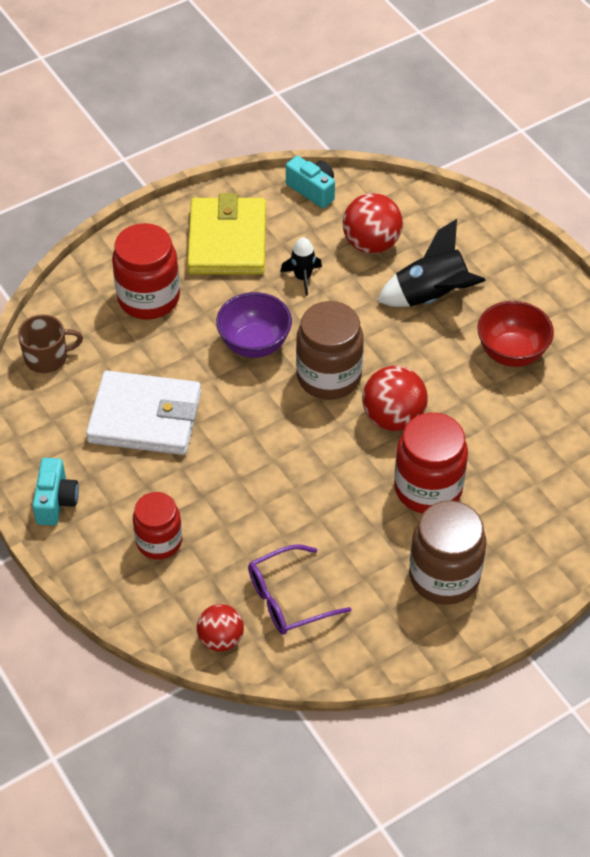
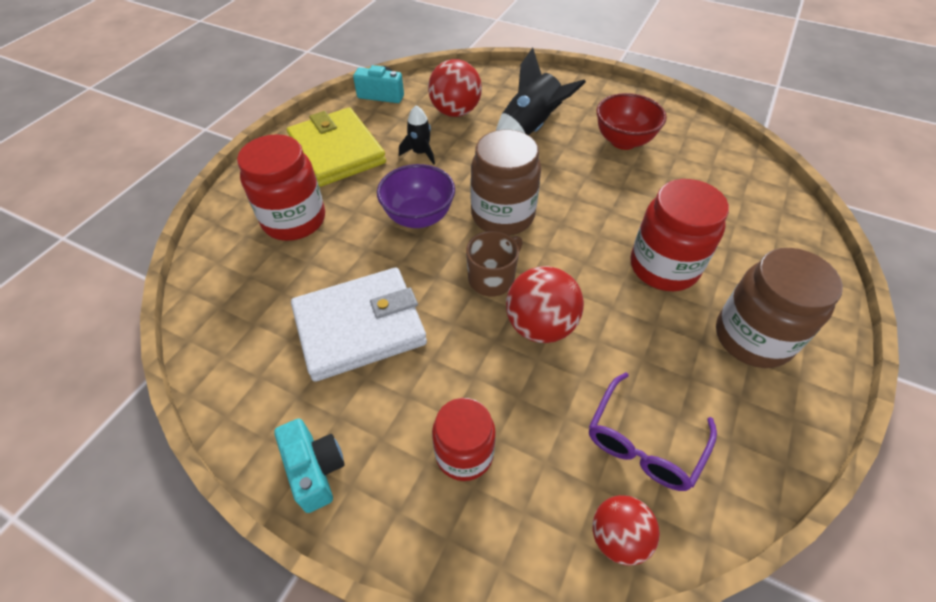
camera: 30 degrees left, 0 degrees up
brown mug [18,314,83,373] -> brown mug moved to [466,231,523,296]
red ball [362,366,428,431] -> red ball moved to [506,266,584,343]

